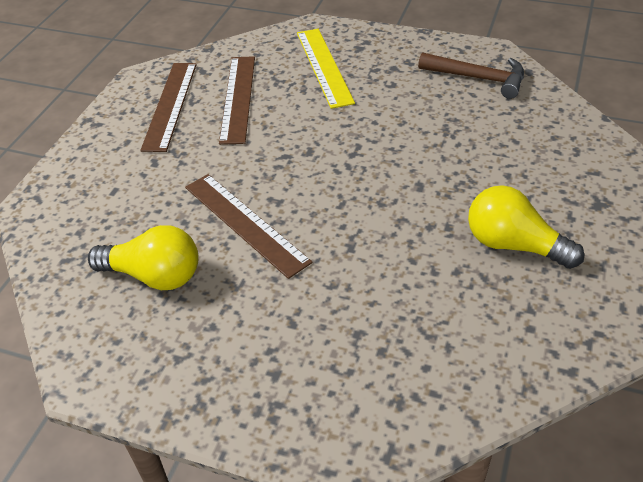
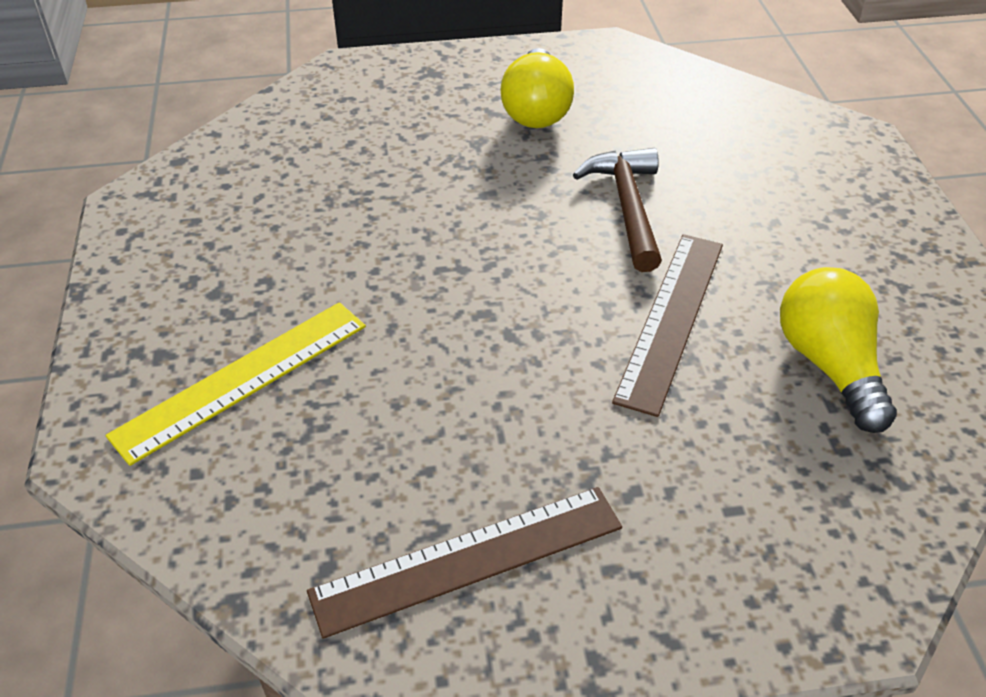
camera: 120 degrees left, 0 degrees up
brown ruler [219,56,255,145] -> none
brown hammer [418,52,524,99] -> brown hammer moved to [573,148,662,272]

